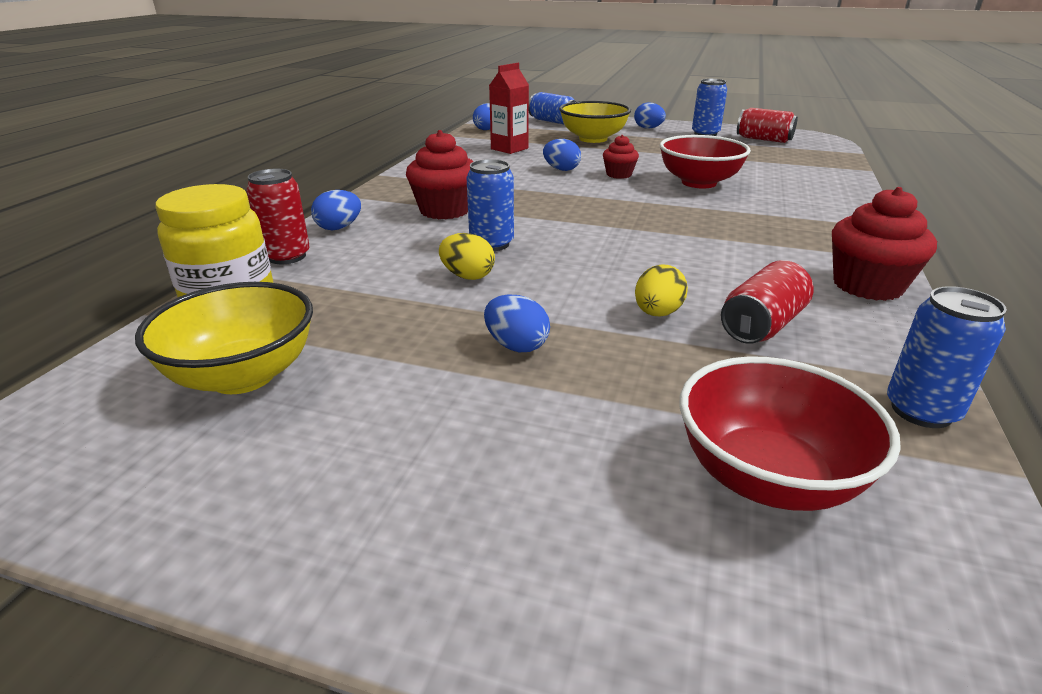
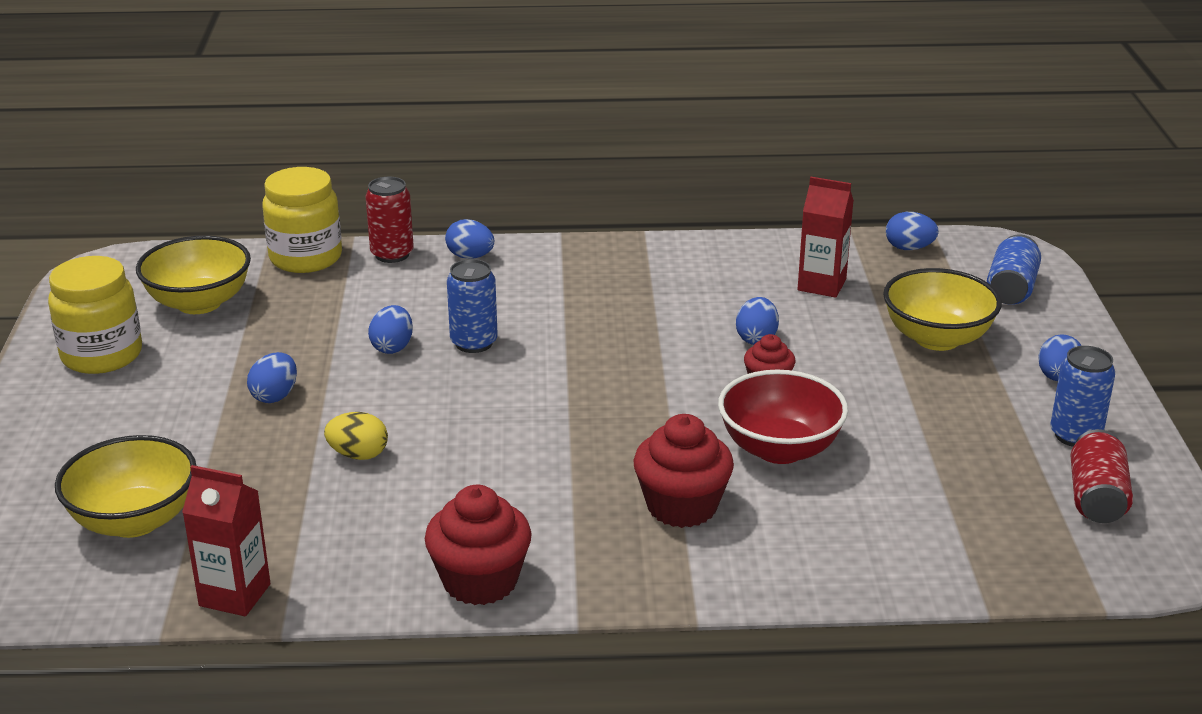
camera: 70 degrees right, 0 degrees up
red cupcake [406,130,473,219] -> red cupcake moved to [634,414,734,528]
yellow egg [439,233,495,280] -> blue egg [368,305,413,354]
red bowl [679,356,901,511] -> yellow bowl [55,435,196,538]
red can [721,260,814,344] -> none
blue can [887,286,1007,428] -> red carton [182,465,270,616]
none -> yellow jar [48,256,142,374]

